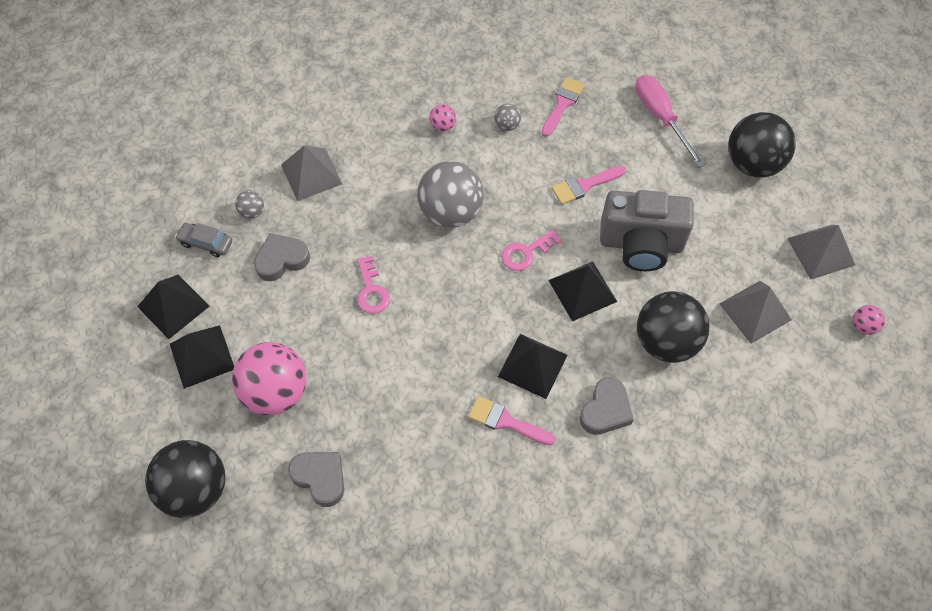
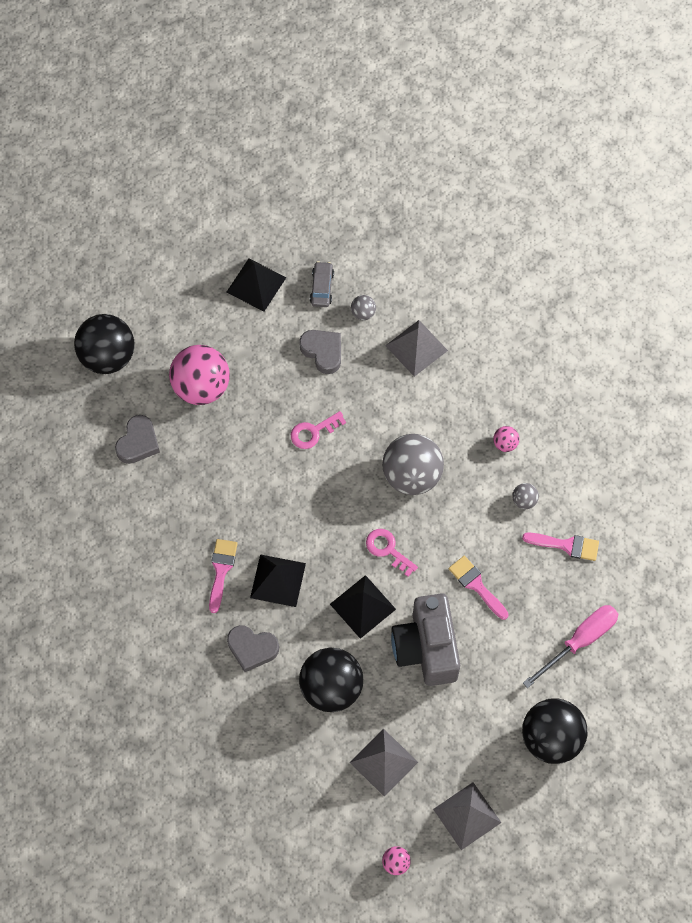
camera: 75 degrees right, 5 degrees up
black pyramid [170,325,234,389] -> none

